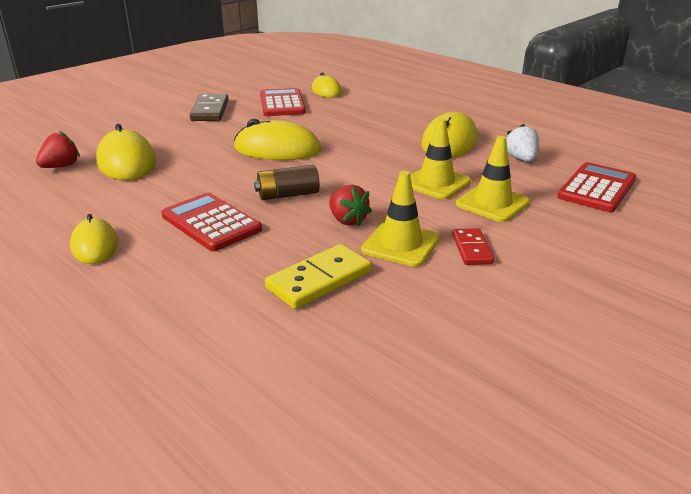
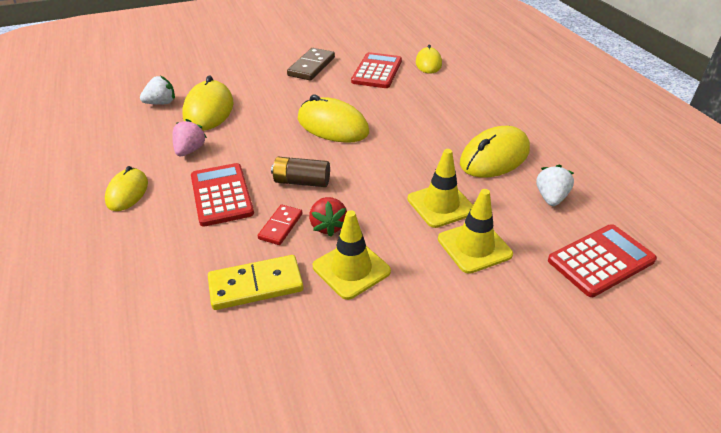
camera: 25 degrees right, 10 degrees up
red strawberry [36,131,80,168] -> white strawberry [140,76,175,105]
red domino [452,228,494,265] -> red domino moved to [258,204,302,245]
none -> pink strawberry [172,119,207,156]

